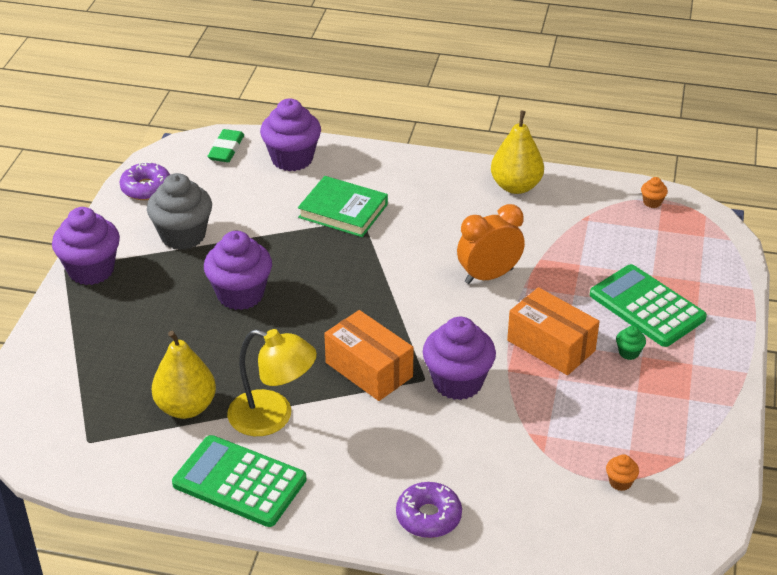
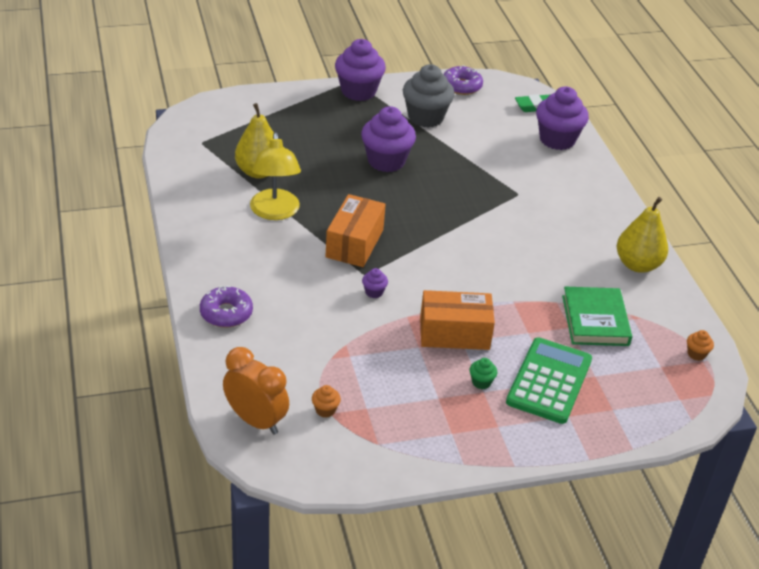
camera: 60 degrees right, 0 degrees up
green calculator [172,435,306,527] -> none
green book [298,176,388,237] -> green book moved to [562,287,632,346]
purple cupcake [423,317,496,400] -> purple cupcake [362,268,388,298], size x0.42
orange clock [457,204,525,284] -> orange clock moved to [223,347,289,435]
orange box [507,287,600,375] -> orange box turned 75 degrees clockwise [420,290,495,350]

